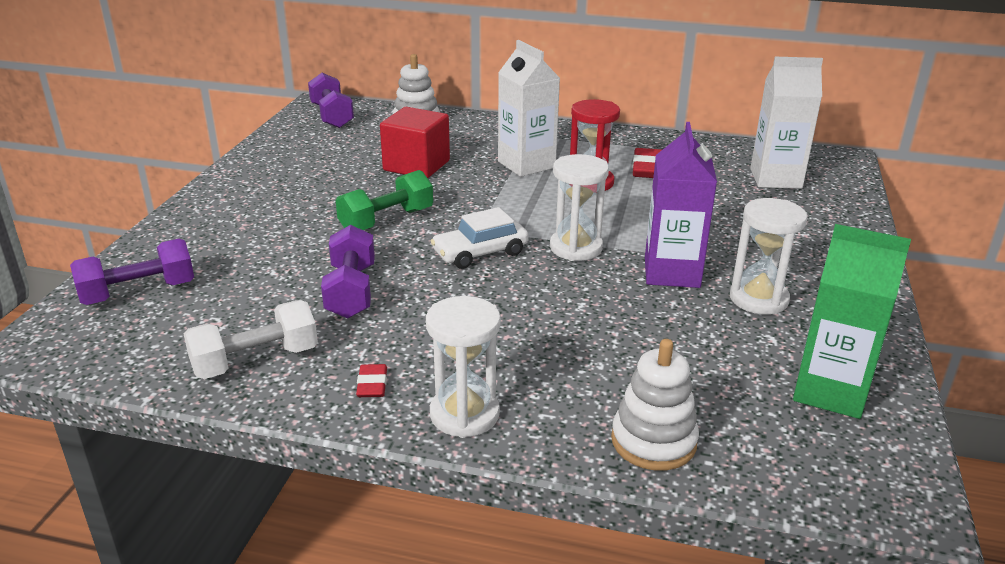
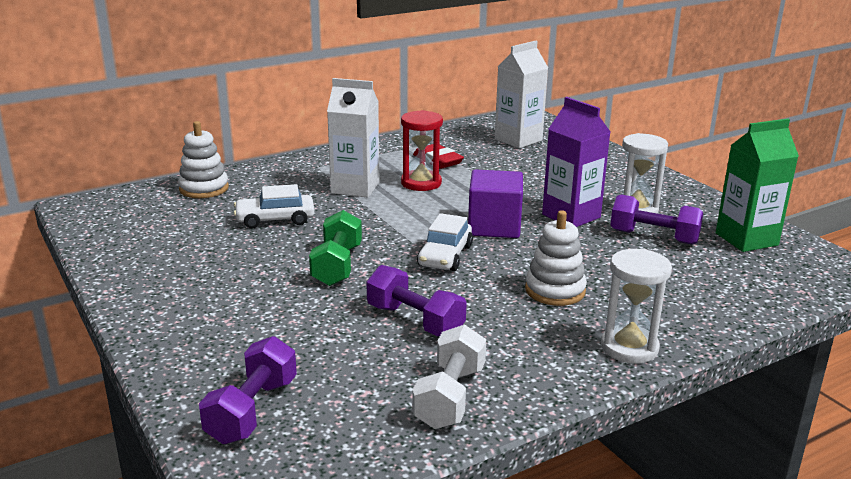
camera: 45 degrees left, 5 degrees down
purple dumbbell [308,73,354,128] -> purple dumbbell moved to [610,194,703,245]
red eraser [356,364,387,397] -> none
red cube [380,107,450,178] -> white car [234,184,315,229]
white hourglass [550,154,609,261] -> purple cube [468,169,523,238]
white stacking toy [611,339,699,471] -> white stacking toy moved to [525,210,587,306]

